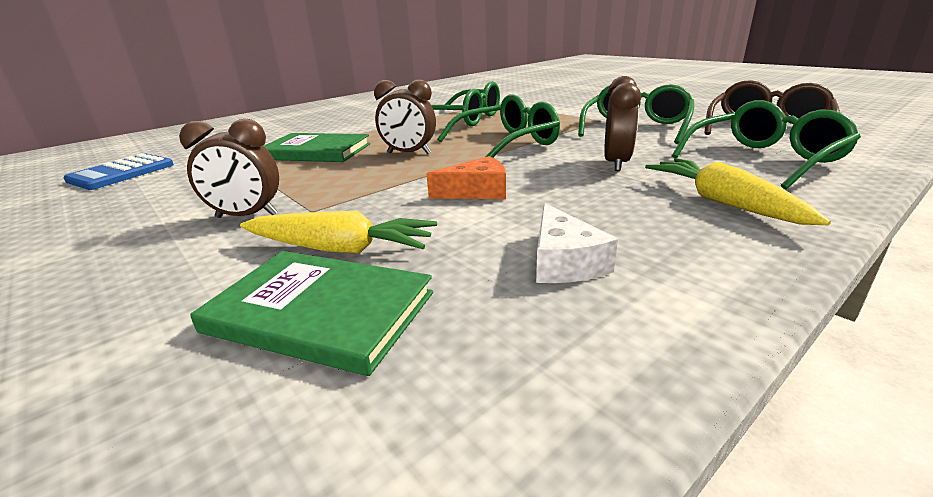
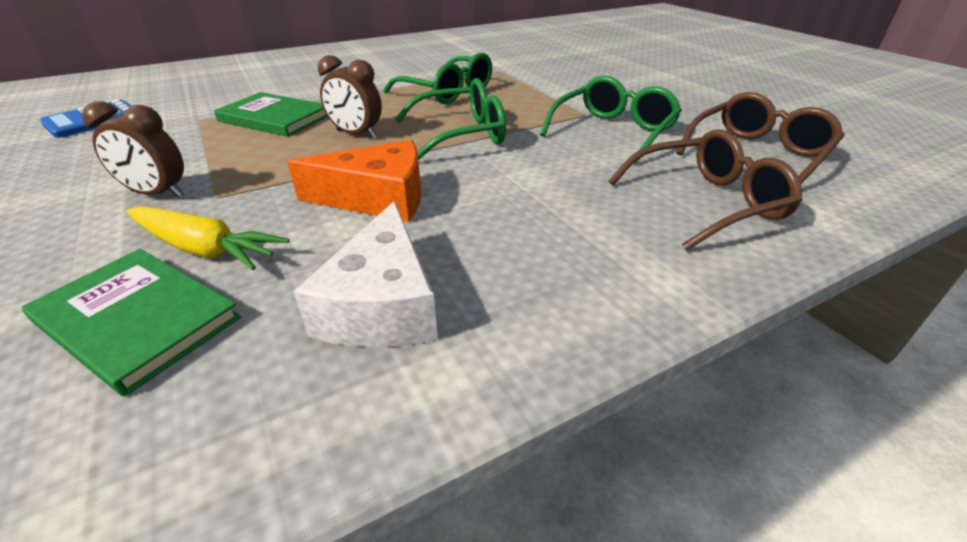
camera: 10 degrees right, 10 degrees up
orange cheese [427,156,506,199] -> orange cheese [287,140,421,222], size x1.59
white cheese [536,203,618,283] -> white cheese [293,201,438,347], size x1.59
brown clock [604,76,641,171] -> none
yellow carrot [645,158,831,225] -> none
green glasses [672,100,861,190] -> brown glasses [608,129,803,251]

